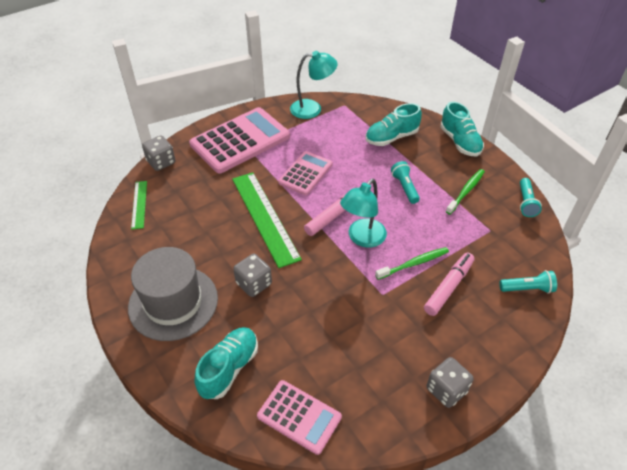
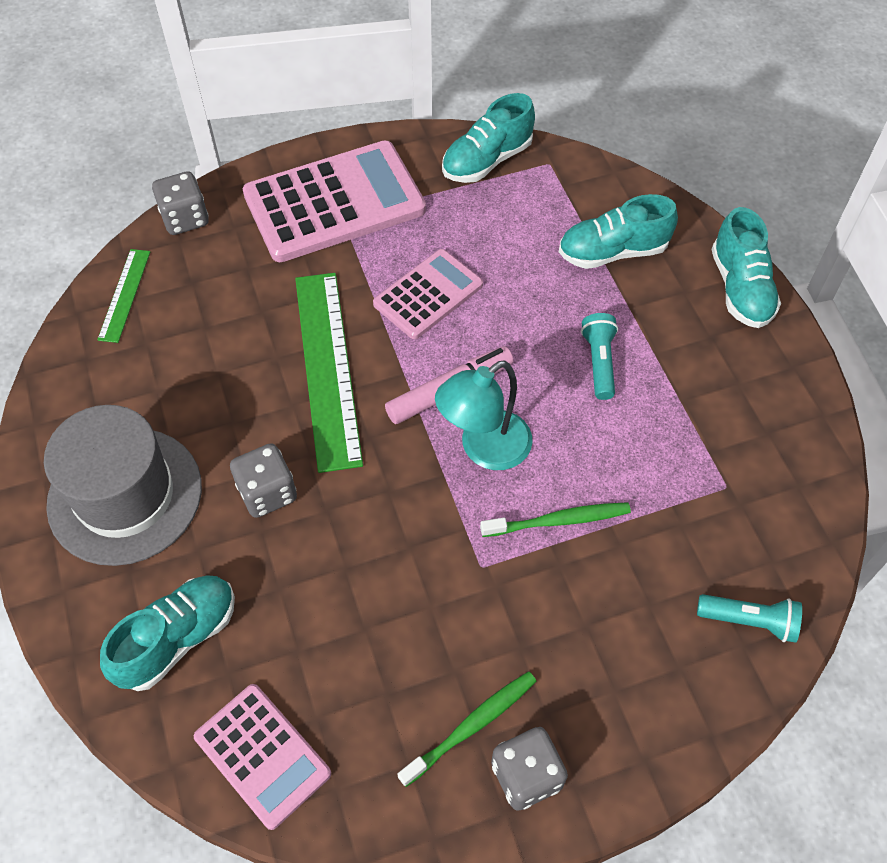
camera: 15 degrees right, 10 degrees up
turquoise lamp [290,51,338,119] -> turquoise shoe [442,93,535,183]
pink marker [424,253,475,316] -> none
green toothbrush [446,169,485,215] -> green toothbrush moved to [397,671,536,787]
turquoise flashlight [520,178,542,217] -> none

